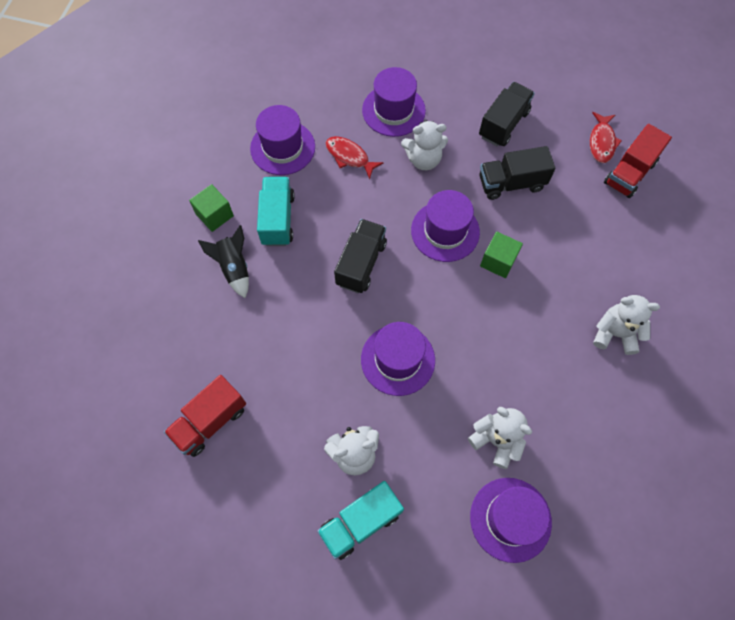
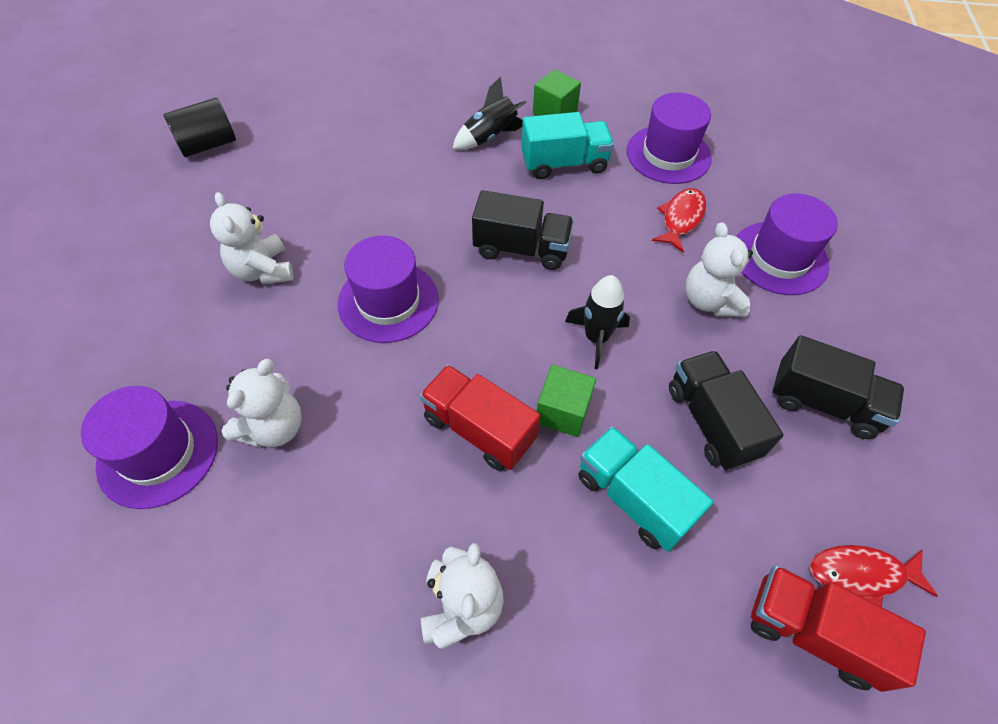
camera: 80 degrees right, 10 degrees down
red truck [164,375,246,457] -> red truck moved to [420,365,541,471]
turquoise truck [317,481,404,560] -> turquoise truck moved to [578,426,713,551]
purple hat [411,190,480,262] -> black rocket [565,275,630,369]
none -> black cylinder [163,98,236,157]

